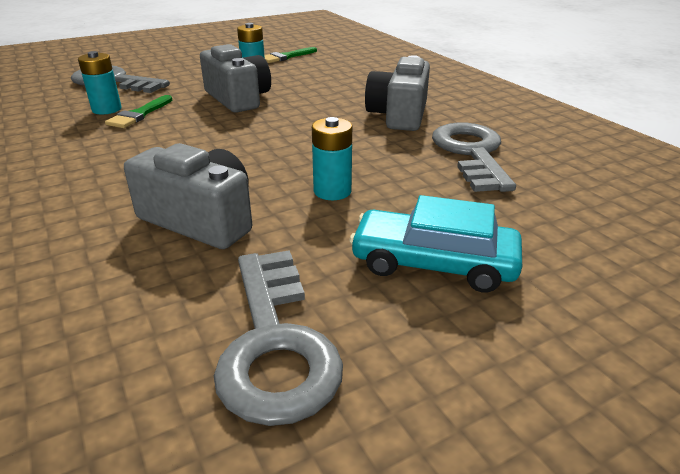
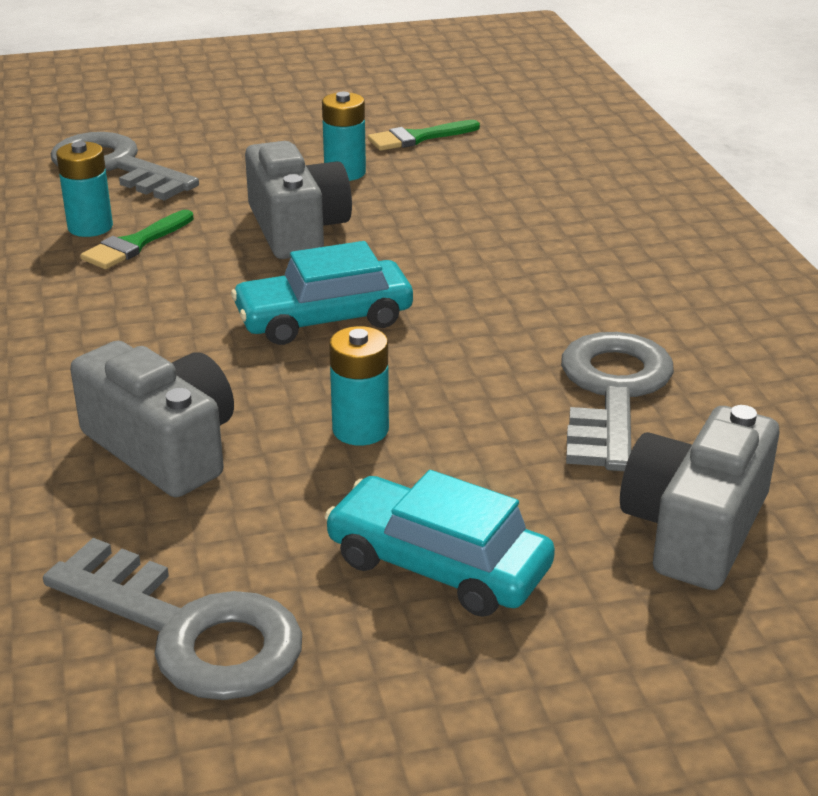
camera: 15 degrees right, 0 degrees up
grey key [214,250,343,426] -> grey key turned 60 degrees counterclockwise [43,538,302,700]
grey camera [365,55,430,131] -> grey camera moved to [620,405,779,590]
none -> turquoise car [231,241,413,345]

